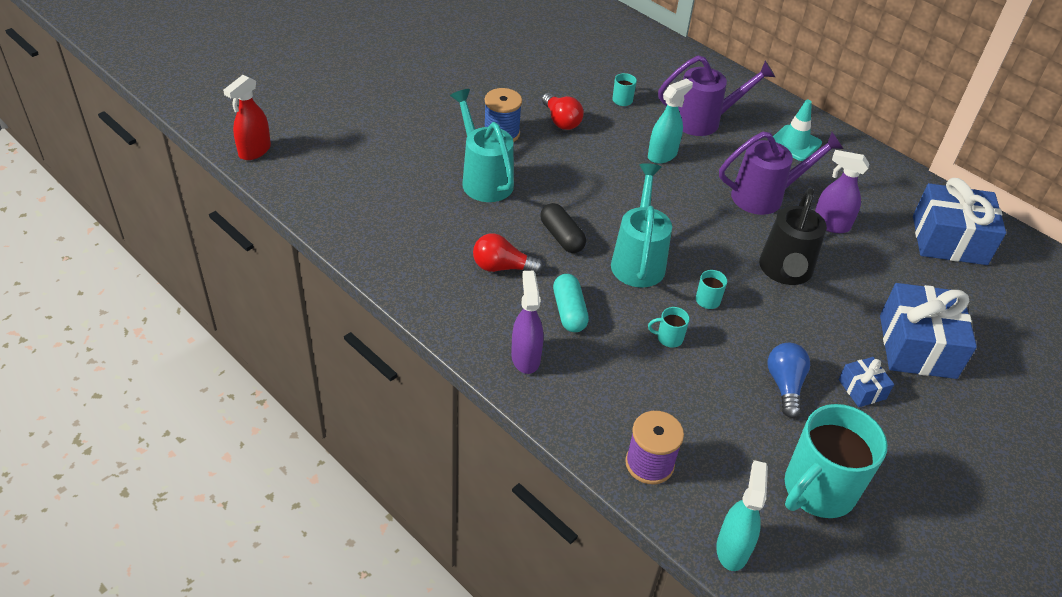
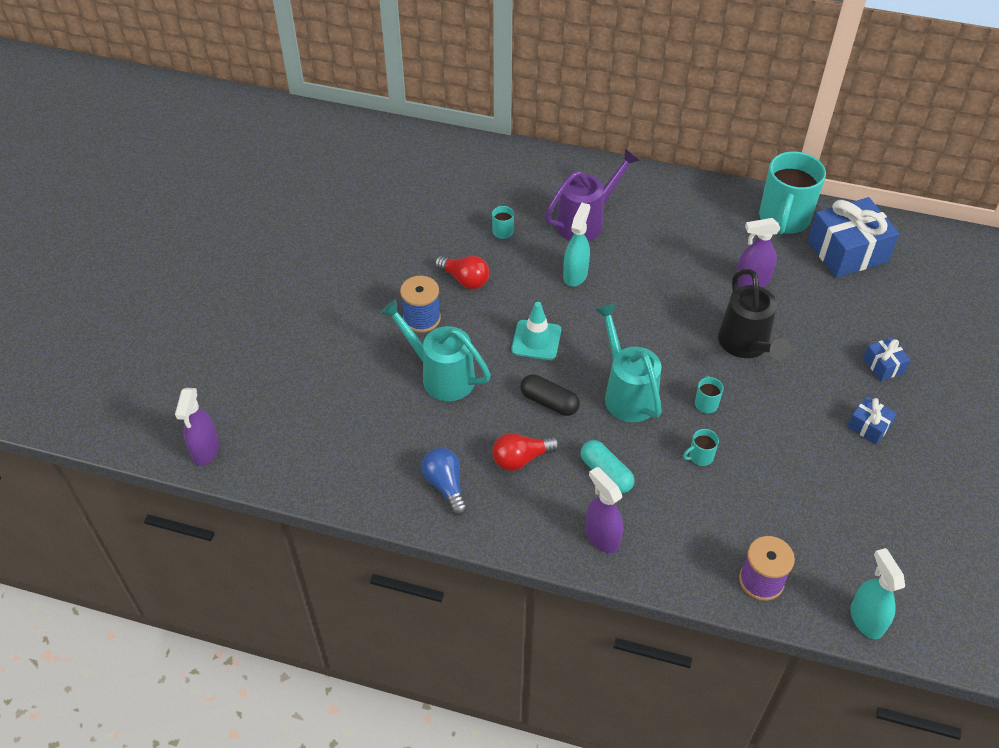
camera: 25 degrees left, 5 degrees up
red spray bottle [223,75,271,160] -> purple spray bottle [175,388,219,466]
purple watering can [719,131,843,215] -> none
blue light bulb [768,343,810,418] -> blue light bulb moved to [421,448,467,515]
turquoise traffic cone [773,100,822,161] -> turquoise traffic cone moved to [511,302,561,360]
turquoise mug [785,404,887,518] -> turquoise mug moved to [759,151,826,234]
blue gift [880,283,977,379] -> blue gift [863,337,910,381], size x0.48

